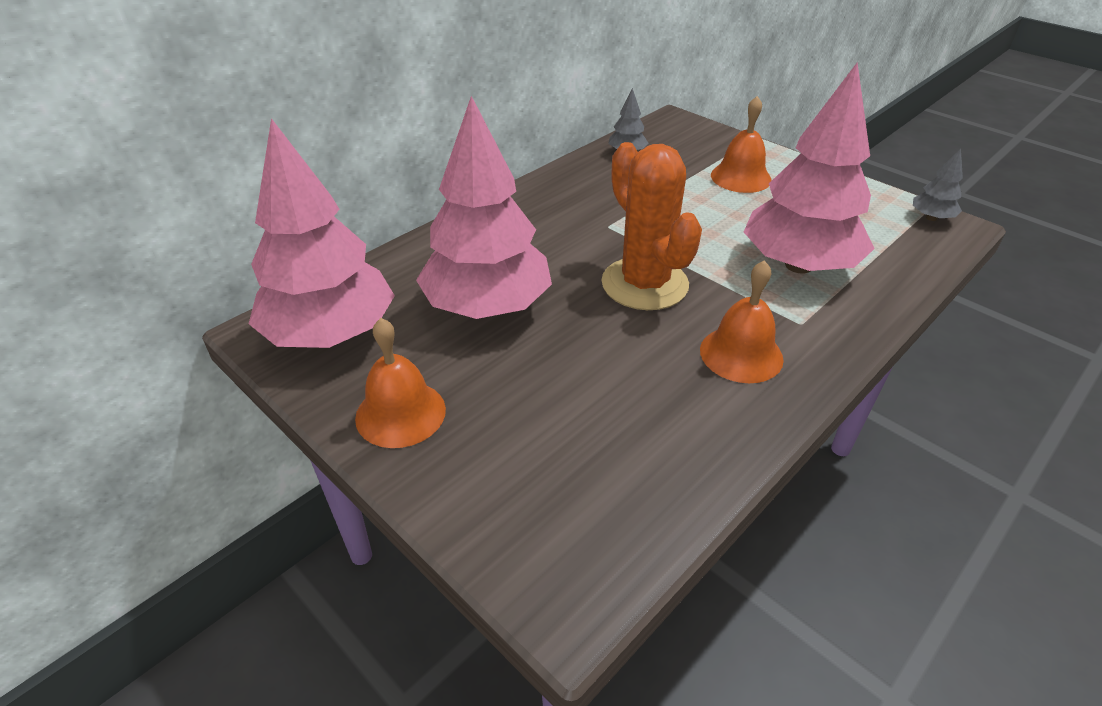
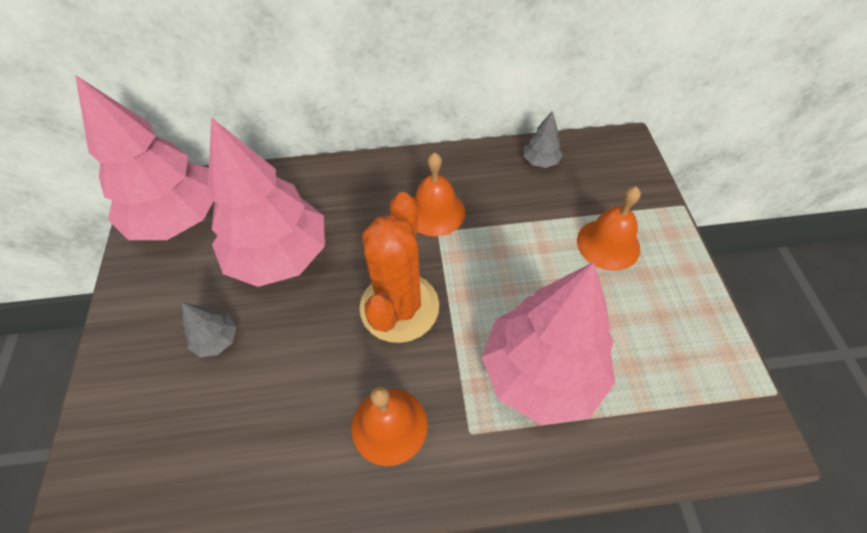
camera: 40 degrees right, 15 degrees up
orange bell [355,318,446,448] -> orange bell moved to [414,153,465,237]
grey tree [913,148,963,221] -> grey tree moved to [182,302,237,357]

